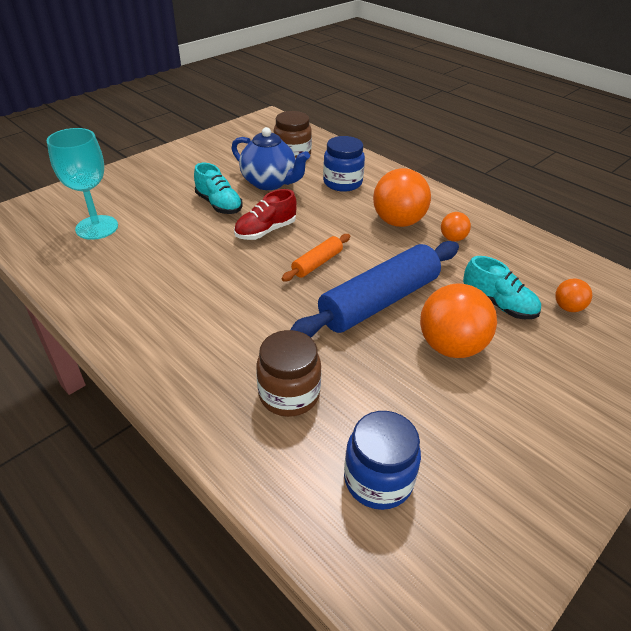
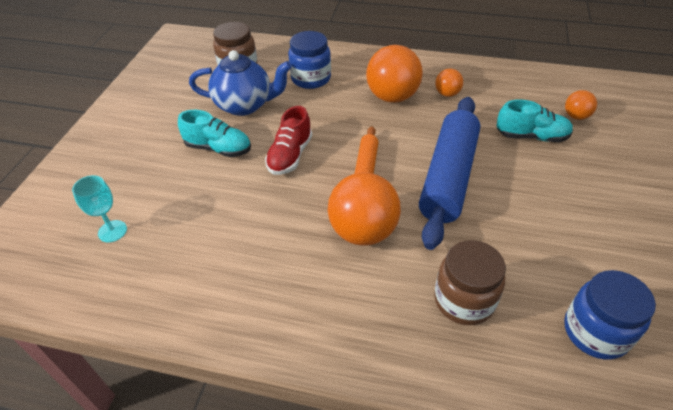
camera: 30 degrees left, 5 degrees up
turquoise goblet [46,128,118,240] -> turquoise goblet [72,175,127,242], size x0.57
orange ball [420,283,497,358] -> orange ball moved to [328,172,401,246]

